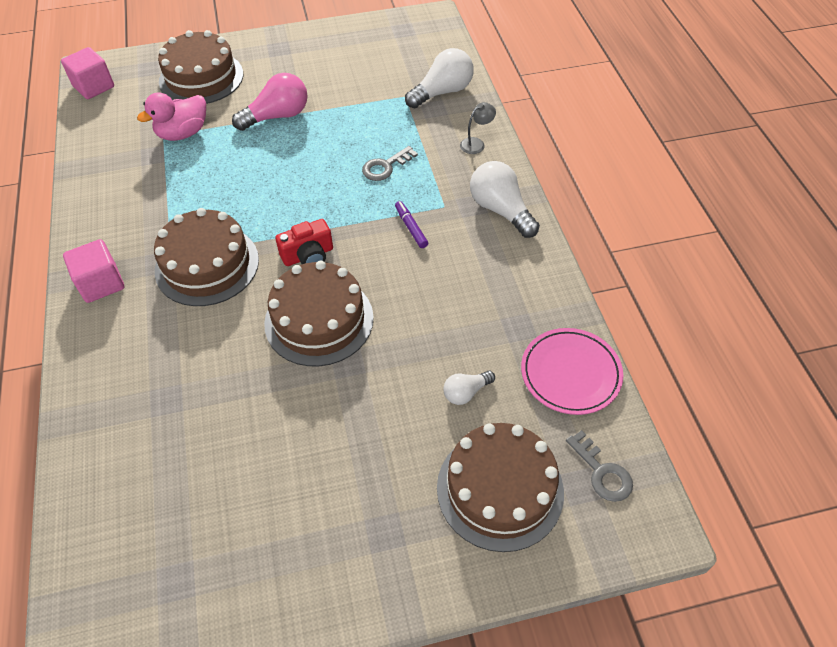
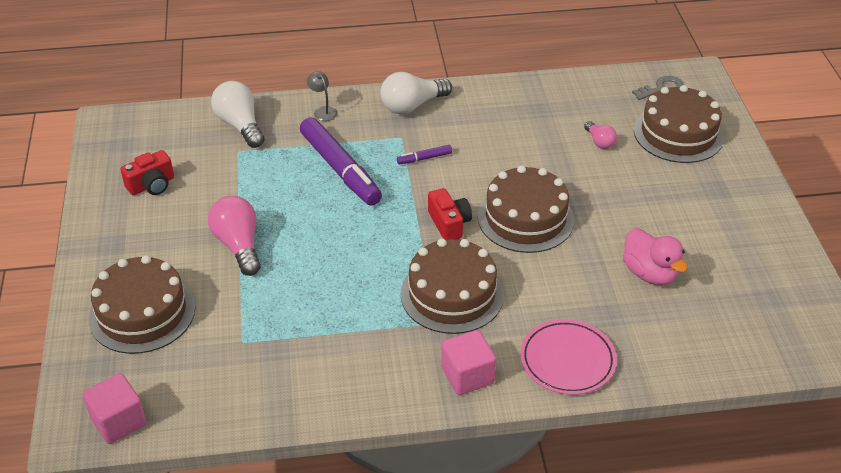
camera: 85 degrees left, 10 degrees down
pink duck [137,92,206,141] -> pink duck moved to [623,228,688,285]
grey key [362,146,418,181] -> purple marker [300,117,382,206]
white light bulb [443,371,495,405] -> pink light bulb [584,121,617,149]
pink plate [521,328,623,415] -> pink plate moved to [520,319,617,395]
none -> red camera [120,150,174,195]

